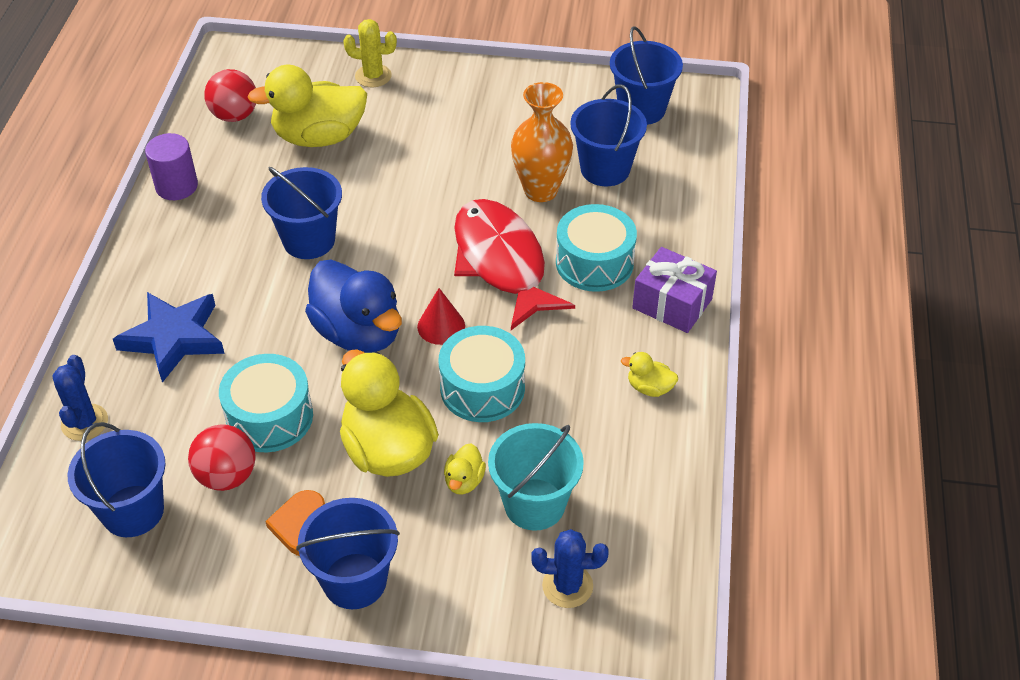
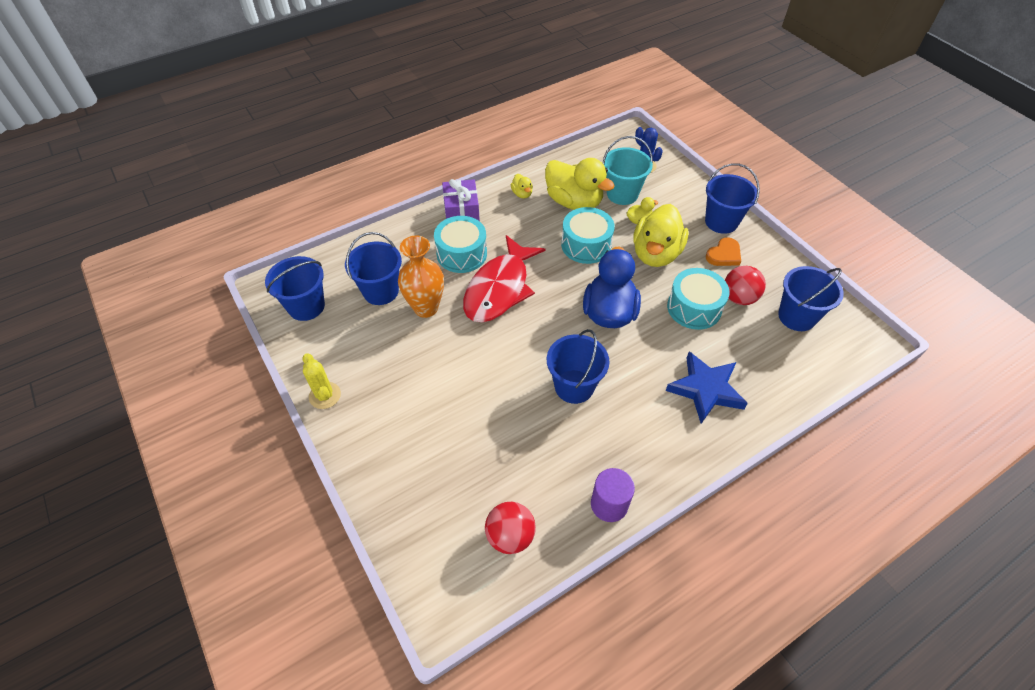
camera: 130 degrees left, 5 degrees up
blue cactus [52,355,108,441] -> none
yellow duck [247,65,367,147] -> yellow duck moved to [545,158,615,210]
yellow cactus [343,19,397,87] -> yellow cactus moved to [303,353,341,409]
red cone [417,288,465,345] -> none

